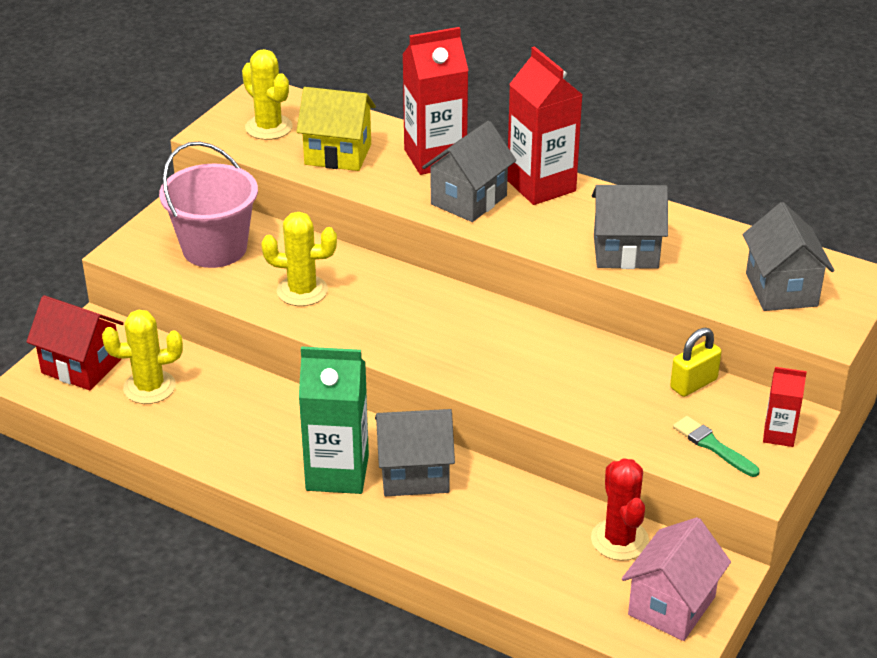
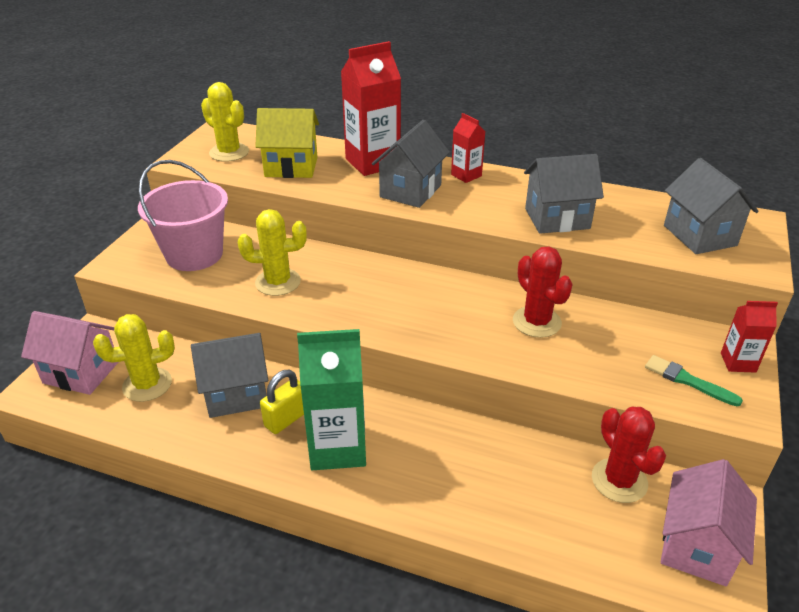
camera: 10 degrees left, 0 degrees up
red house [26,295,124,390] -> pink house [21,311,118,395]
grey house [375,409,455,496] -> grey house moved to [191,333,268,418]
red carton [507,46,583,205] -> red carton [451,113,485,183], size x0.52
yellow padlock [670,328,721,397] -> yellow padlock moved to [260,370,304,434]
none -> red cactus [513,247,573,338]

